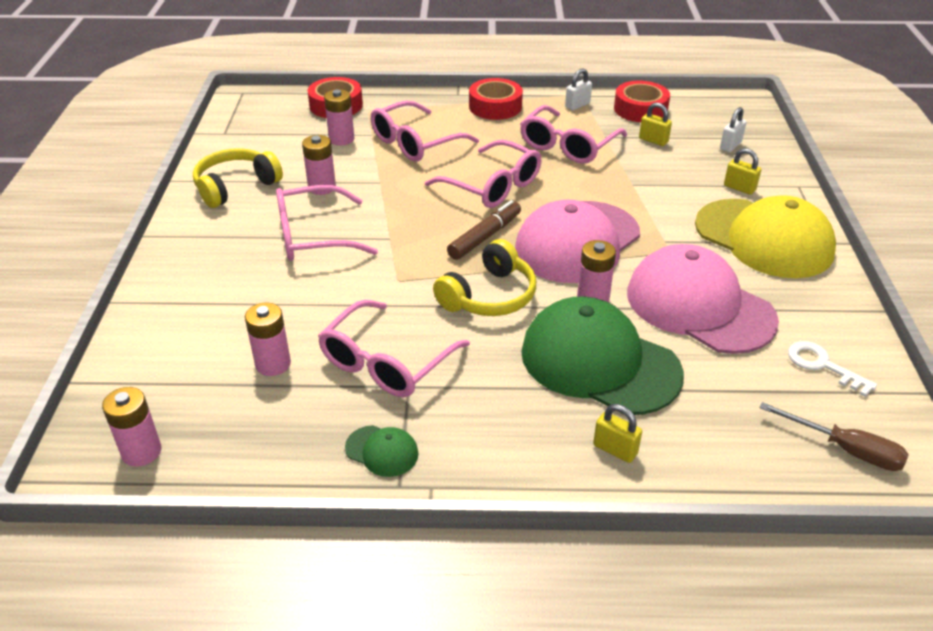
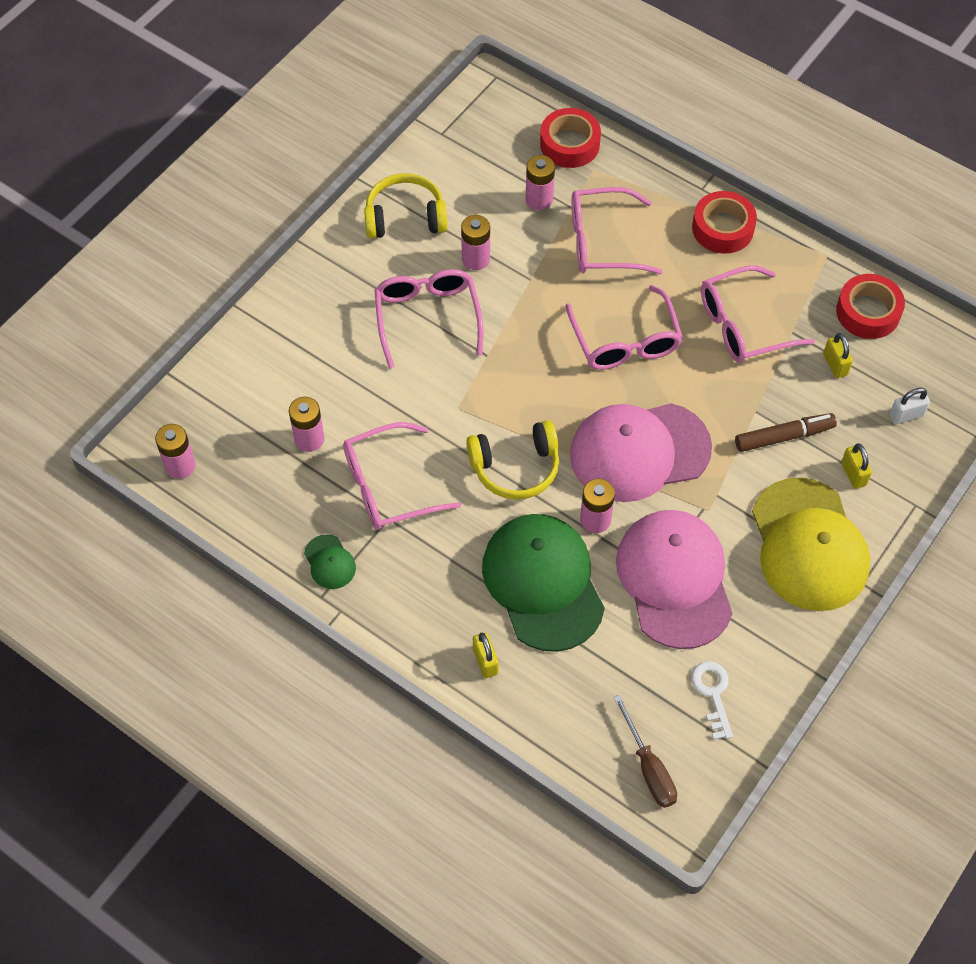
camera: 35 degrees right, 20 degrees up
pink glasses [276,185,378,261] -> pink glasses turned 60 degrees clockwise [374,269,483,369]
brown marker [447,200,521,260] -> brown marker moved to [735,413,837,452]
white padlock [565,69,592,110] -> none

